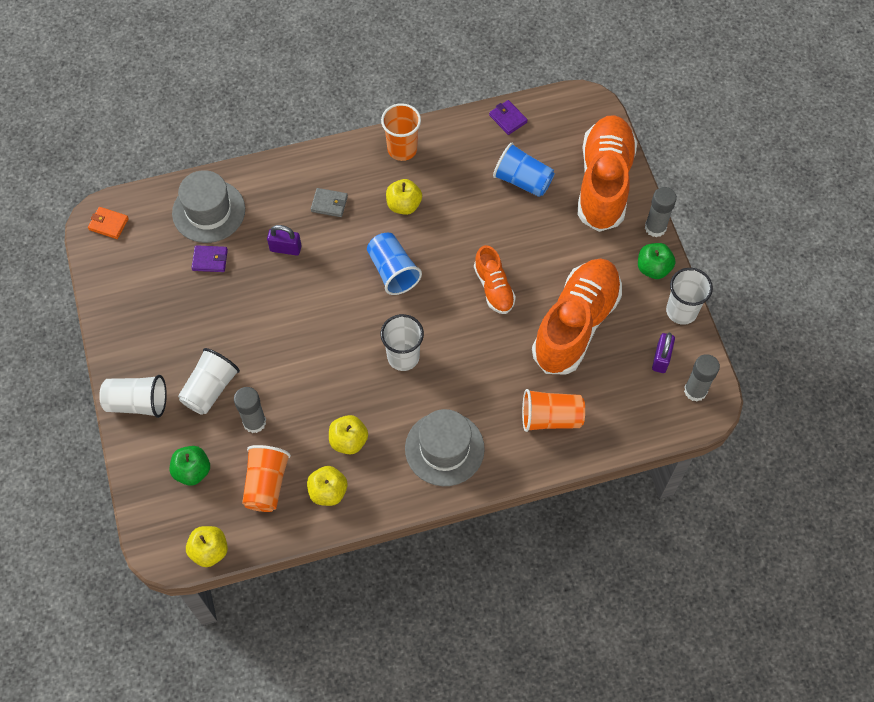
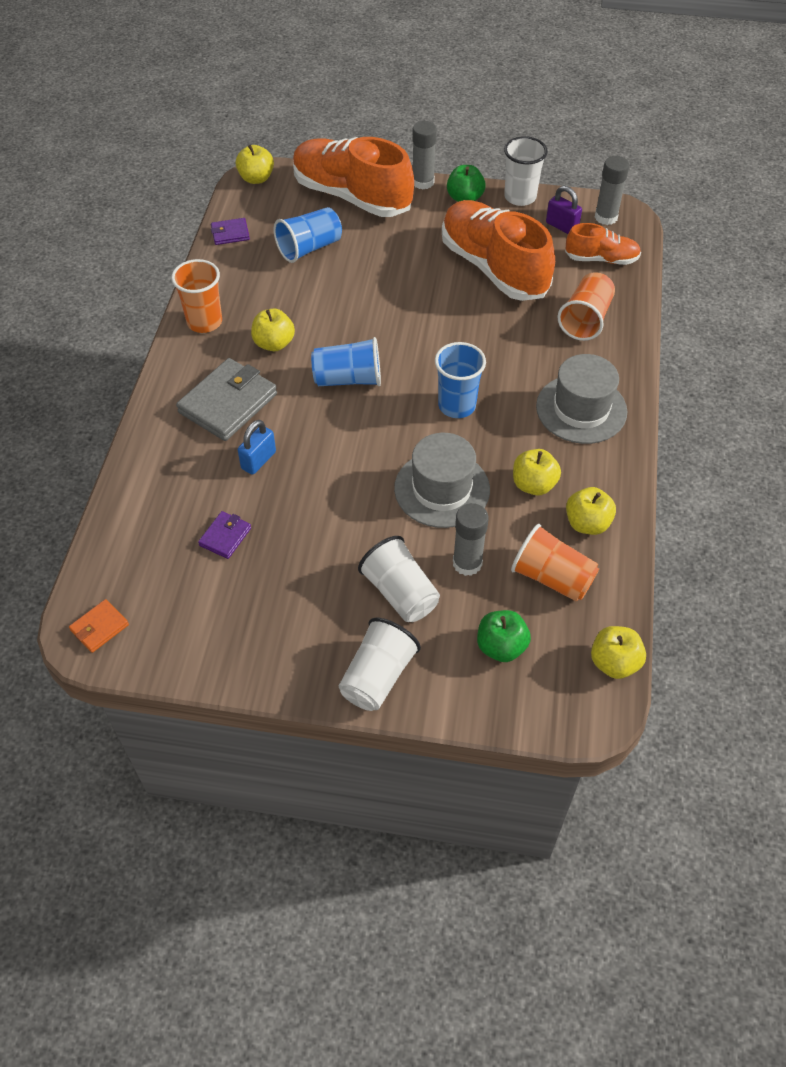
camera: 65 degrees left, 10 degrees down
grey hat [172,170,245,243] -> grey hat moved to [394,433,490,528]
purple padlock [267,225,301,256] -> blue padlock [238,420,276,475]
grey wallet [311,188,348,217] -> grey wallet [176,358,277,441], size x2.00
white cup [381,314,424,371] -> blue cup [435,342,486,418]
orange shoe [474,245,516,314] -> orange shoe moved to [565,223,641,265]
none -> yellow apple [236,145,274,184]

